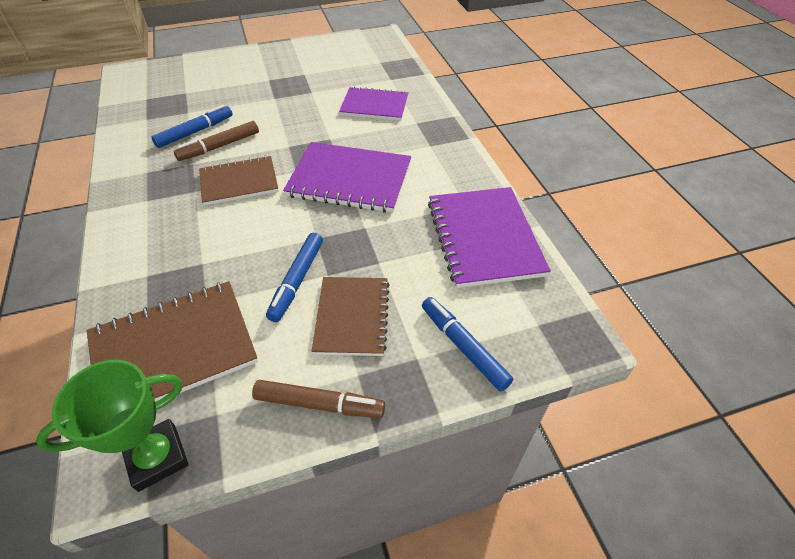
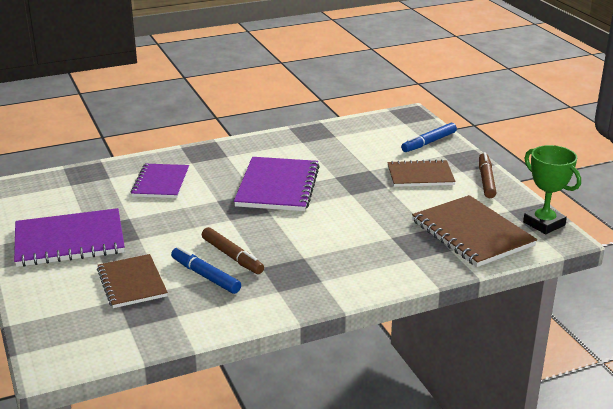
camera: 95 degrees left, 20 degrees down
brown notebook [199,156,278,205] -> brown notebook moved to [97,254,168,308]
blue marker [266,233,323,322] -> none
purple notebook [428,187,551,288] -> purple notebook moved to [14,208,125,267]

